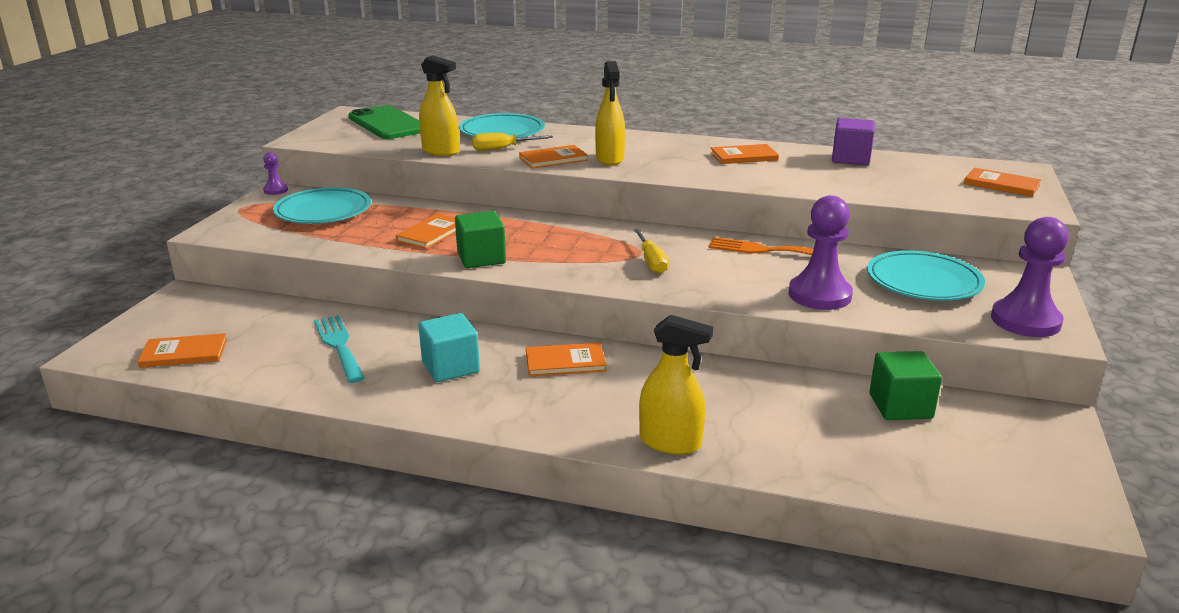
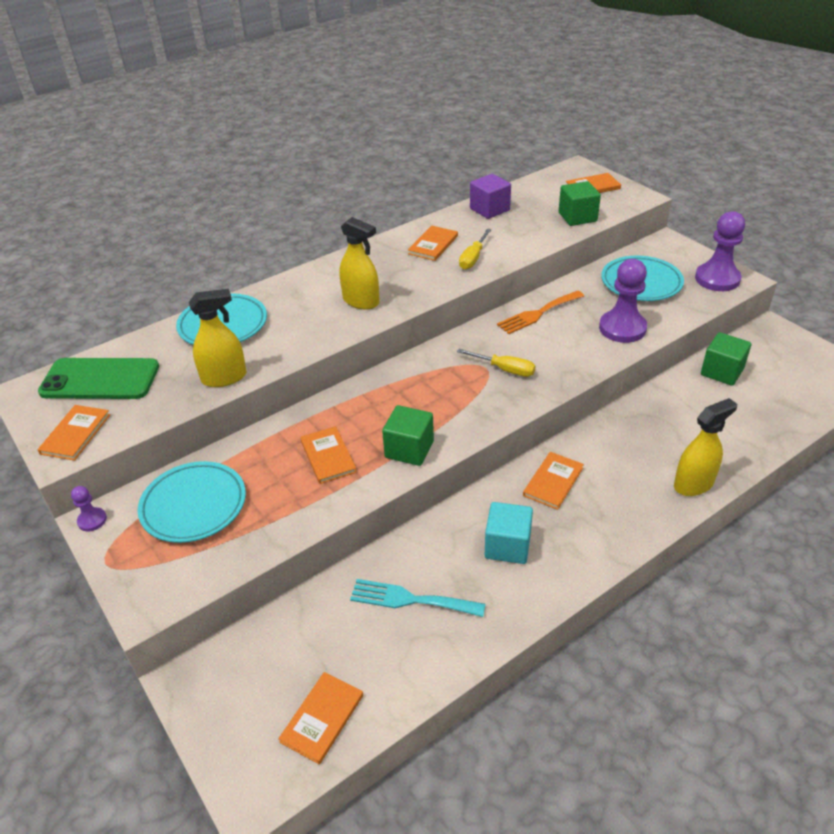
camera: 50 degrees left, 15 degrees up
yellow screwdriver [472,133,553,151] -> yellow screwdriver moved to [459,228,492,270]
orange book [519,145,588,169] -> orange book moved to [38,405,110,461]
none -> green cube [559,181,601,226]

